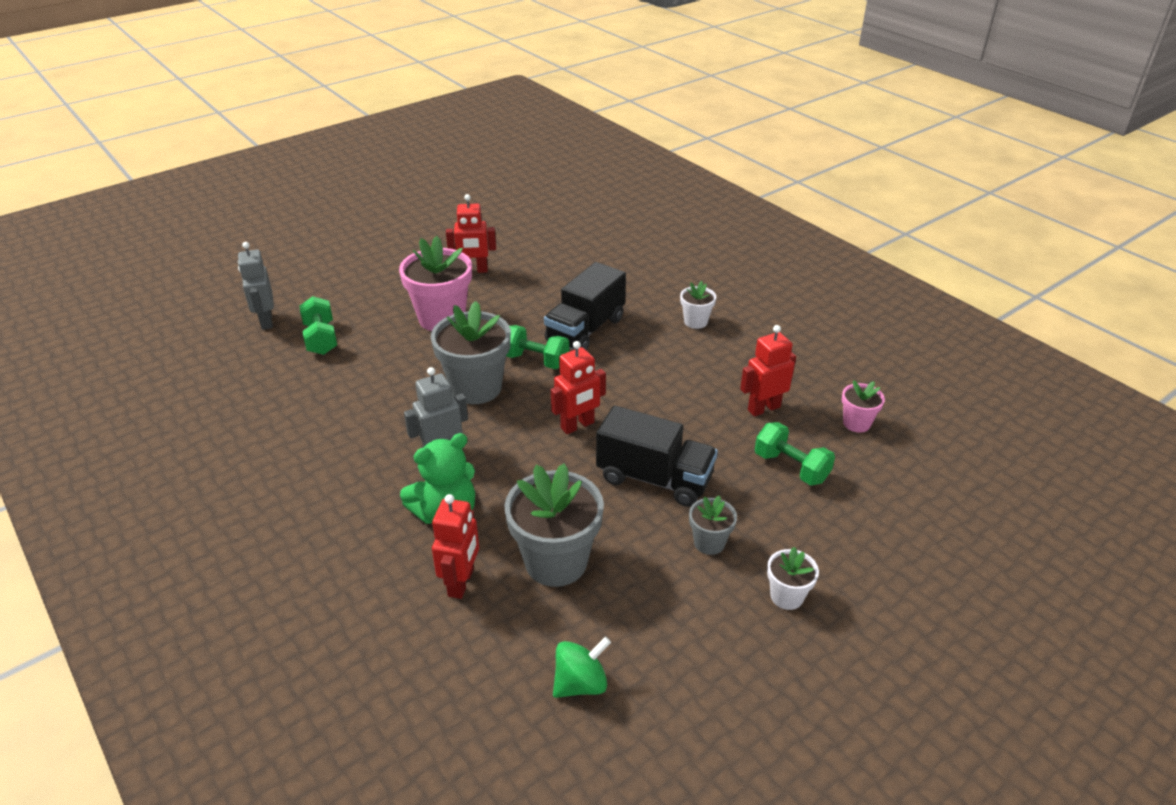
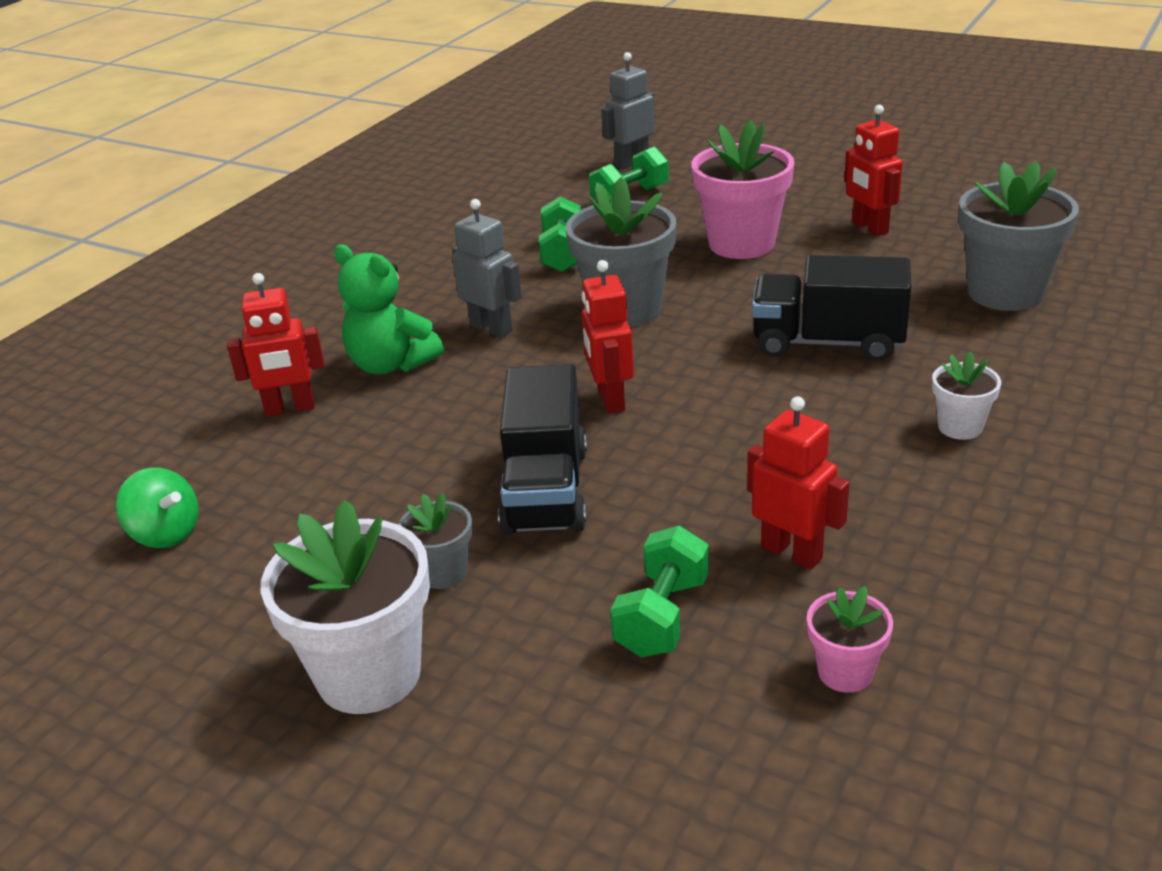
camera: 70 degrees right, 5 degrees down
grey flower pot [504,464,604,587] -> grey flower pot moved to [958,161,1079,311]
green dumbbell [506,325,569,369] -> green dumbbell moved to [539,196,581,272]
red robot [551,341,606,434] -> red robot turned 45 degrees clockwise [582,260,634,414]
white flower pot [767,547,819,610] -> white flower pot [261,499,430,714], size x1.97

